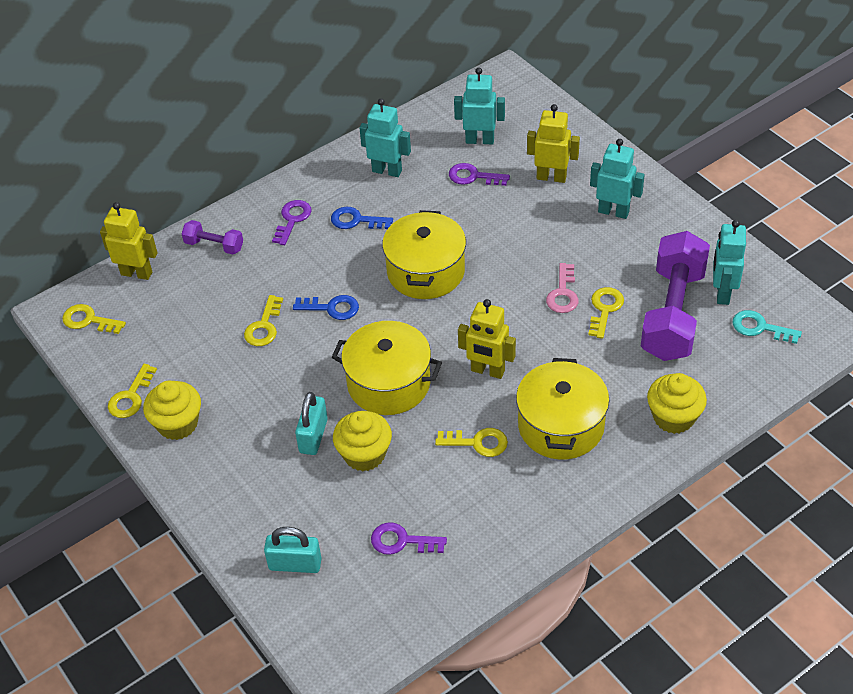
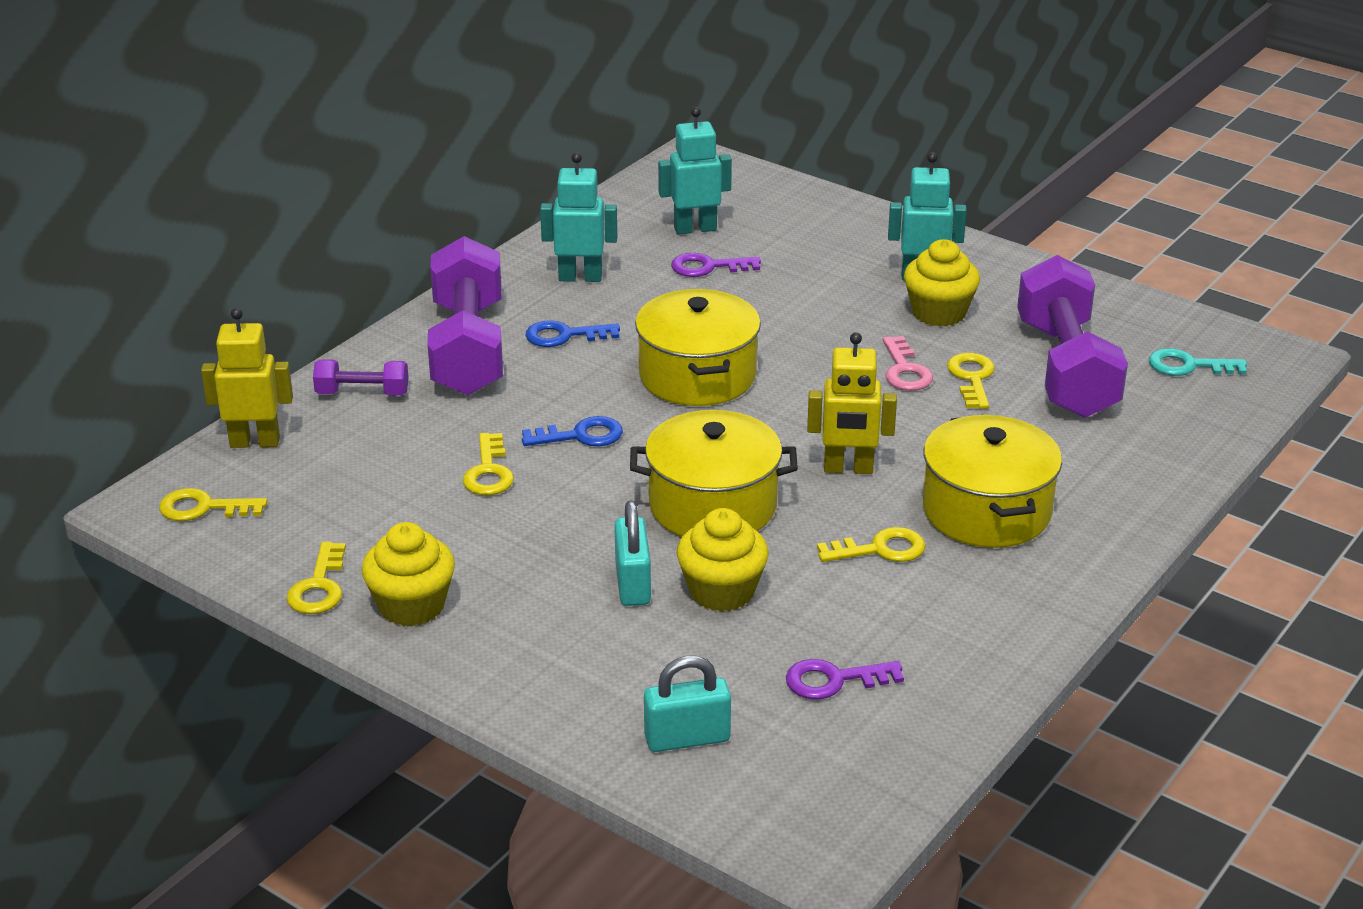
camera: 20 degrees left, 15 degrees down
purple key [272,200,311,245] -> purple dumbbell [427,236,503,395]
yellow robot [527,104,580,183] -> none
yellow cupcake [647,373,707,434] -> yellow cupcake moved to [904,239,980,327]
turquoise robot [713,220,746,305] -> none

